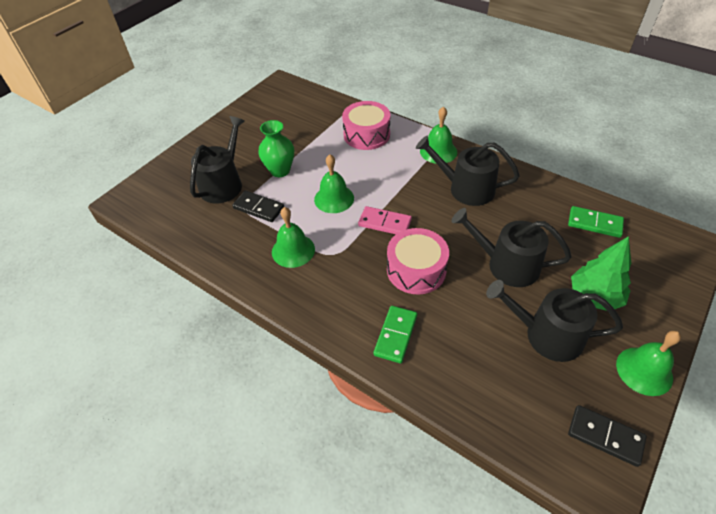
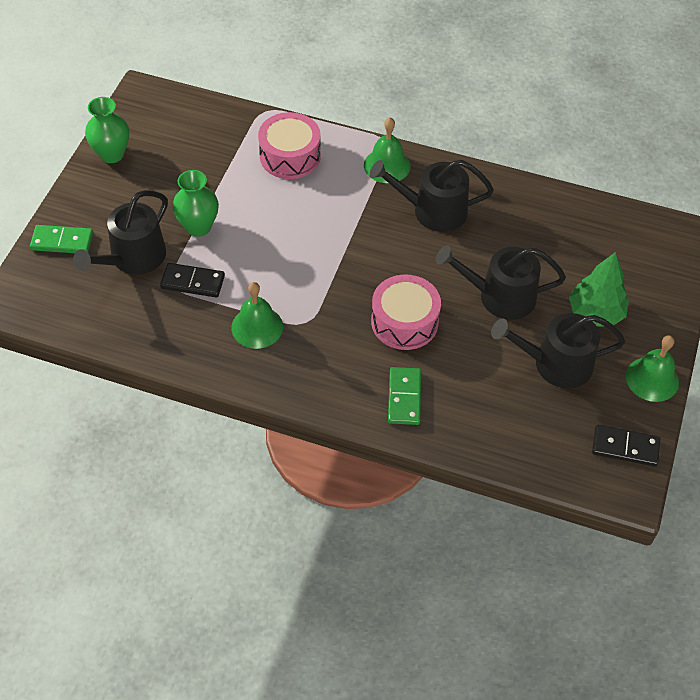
camera: 20 degrees left, 5 degrees up
black watering can [190,116,245,203] -> black watering can turned 150 degrees counterclockwise [73,190,168,274]
green bell [314,154,354,213] -> none
pink domino [358,206,412,234] -> none
green domino [568,206,624,238] -> green domino moved to [30,225,93,253]
none -> green vase [85,97,129,163]

